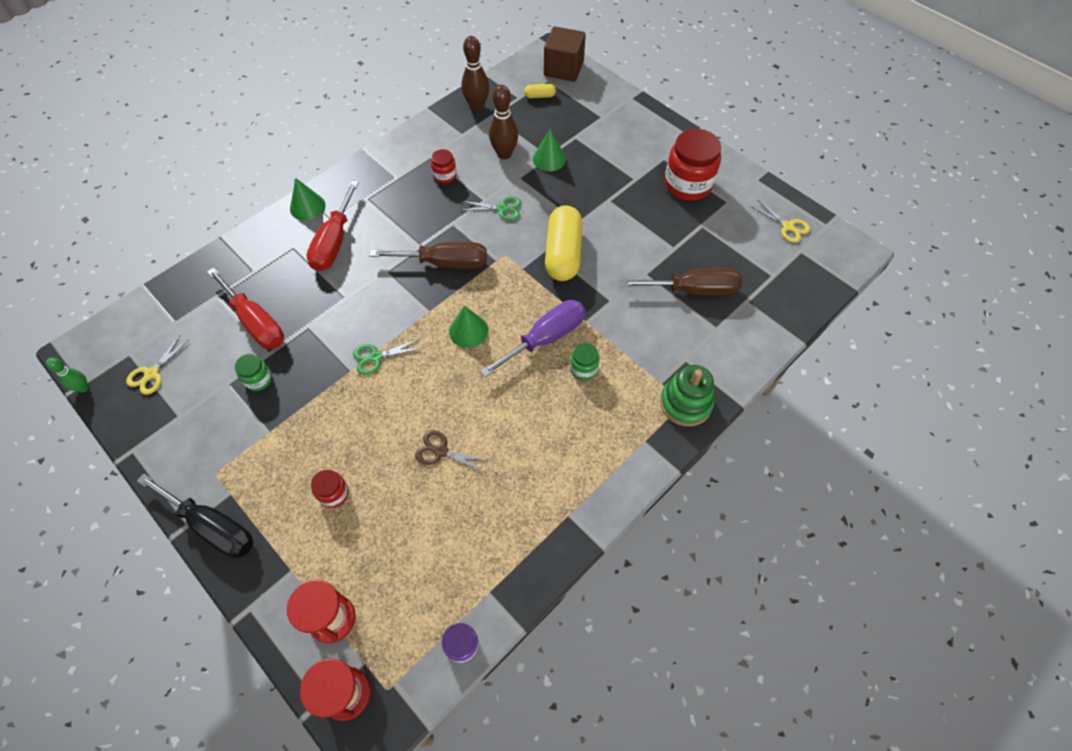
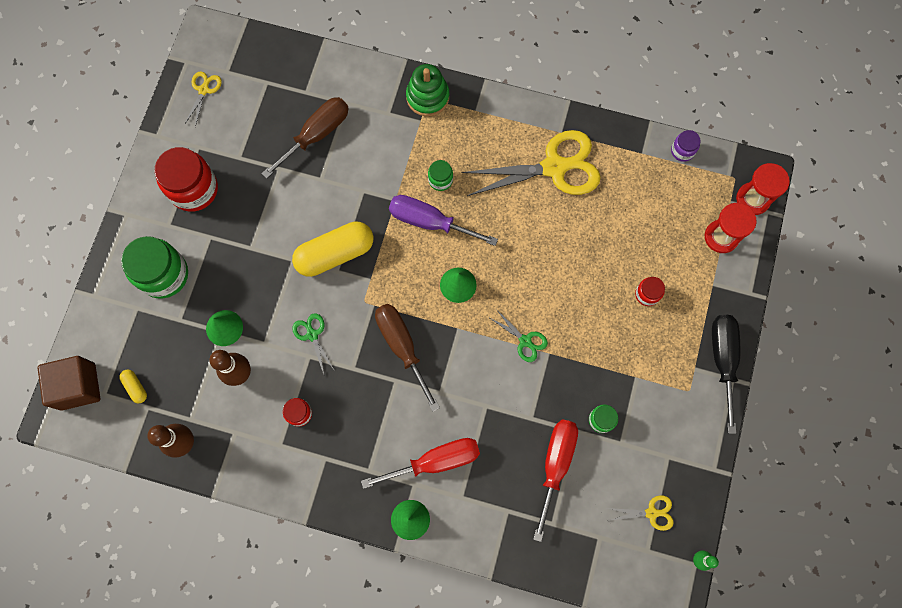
camera: 120 degrees left, 15 degrees up
brown scissors [415,430,489,472] -> none
brown screwdriver [620,268,742,296] -> brown screwdriver turned 75 degrees clockwise [261,97,349,179]
none -> green jar [121,236,188,298]
none -> yellow scissors [461,130,601,196]

